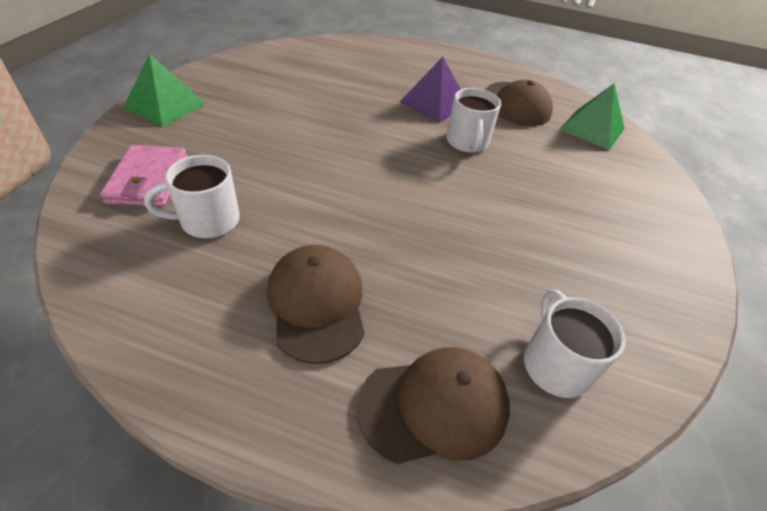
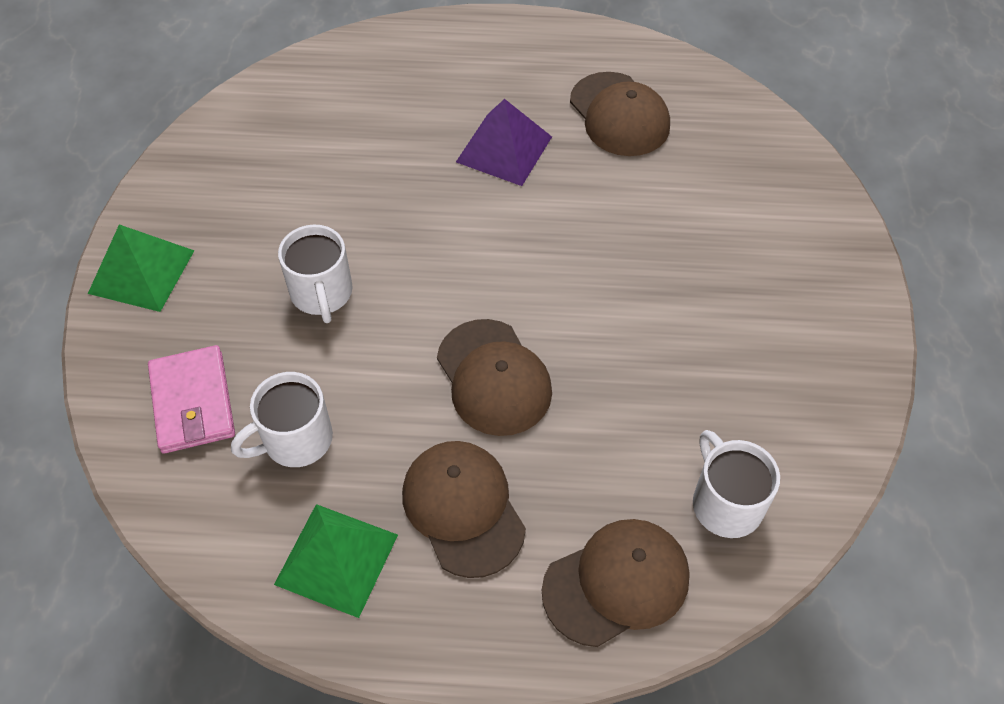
camera: 10 degrees left, 10 degrees up
white mug [446,88,501,153] -> white mug moved to [278,224,353,323]
green pyramid [559,84,625,150] -> green pyramid moved to [274,504,398,618]
none -> brown cap [437,319,552,436]

